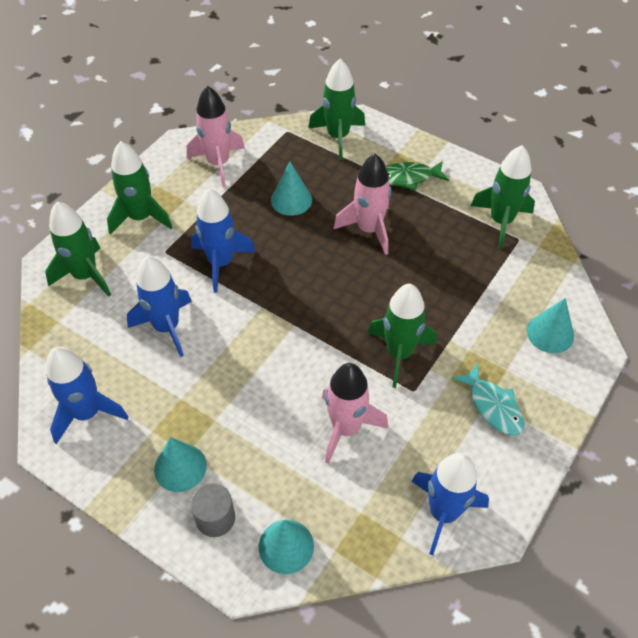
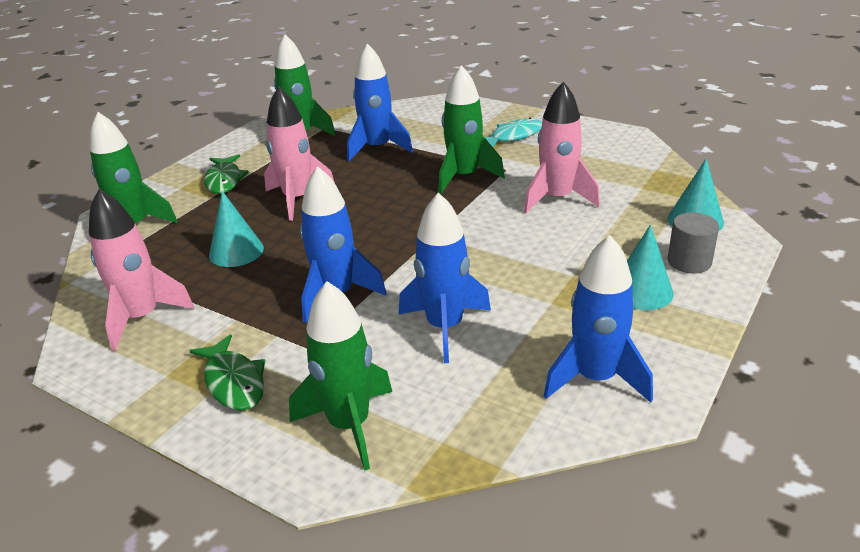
camera: 90 degrees left, 20 degrees down
green rocket [107,141,173,234] -> green fish [189,334,265,411]
blue rocket [411,453,489,555] -> blue rocket moved to [347,43,413,161]
turquoise cone [527,298,574,353] -> none

